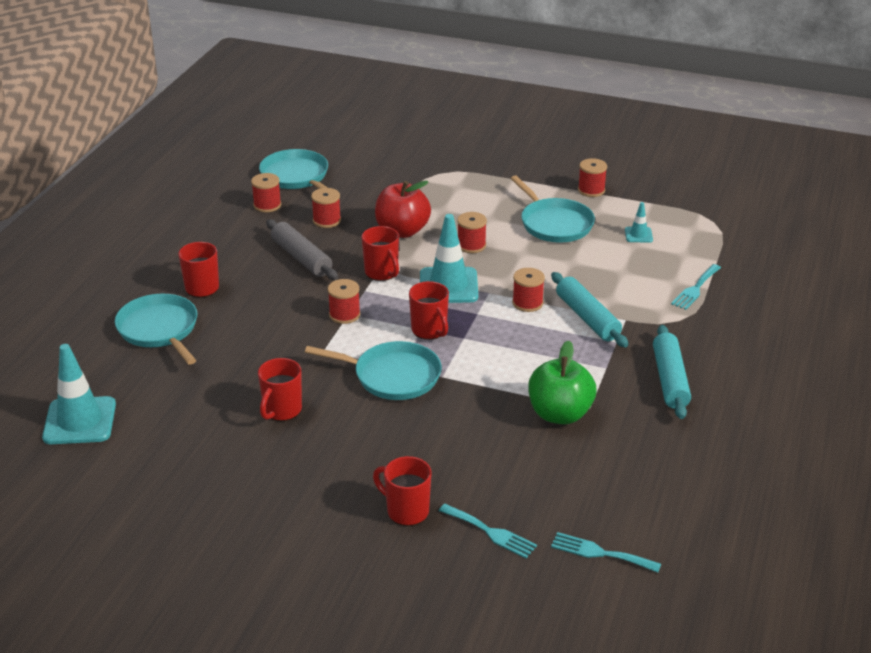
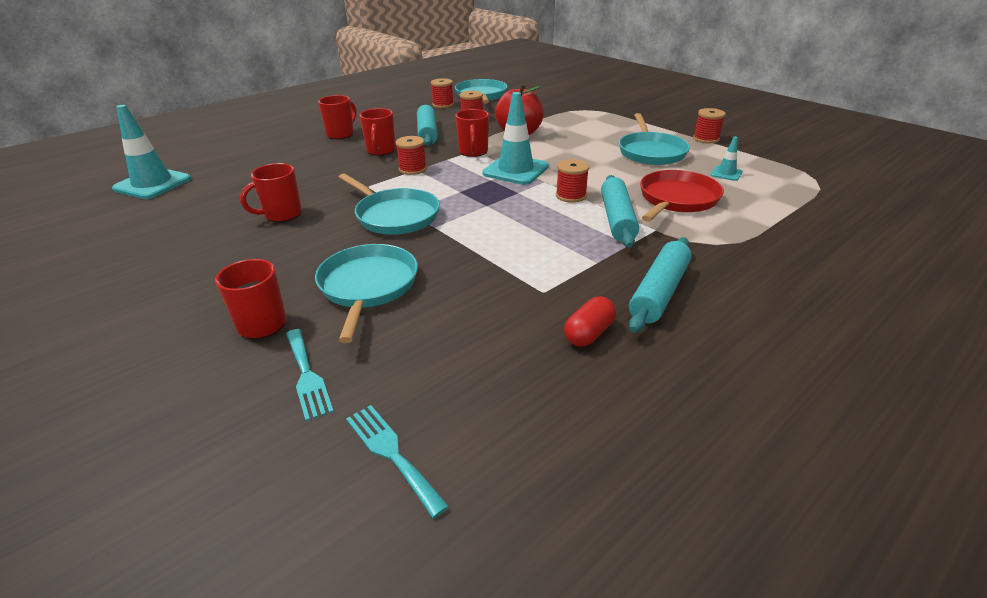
camera: 30 degrees right, 0 degrees up
turquoise pan [115,294,197,365] -> turquoise pan moved to [315,244,418,343]
grey rolling pin [266,219,338,280] -> turquoise rolling pin [417,105,438,146]
red mug [409,281,449,340] -> red mug moved to [359,108,396,156]
red spool [457,212,487,253] -> none
green apple [528,340,596,424] -> none
turquoise fork [671,264,721,310] -> none
none -> red capsule [564,297,616,346]
none -> red pan [640,170,724,222]

